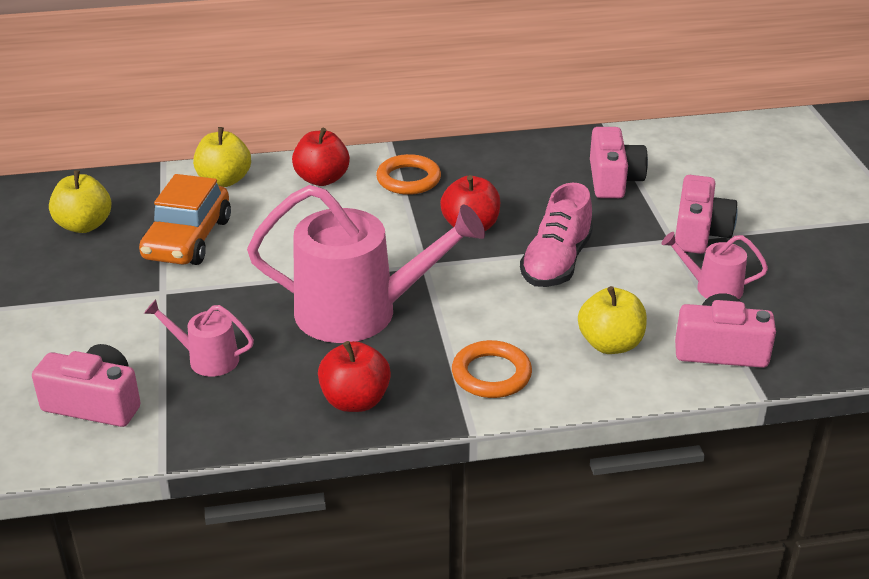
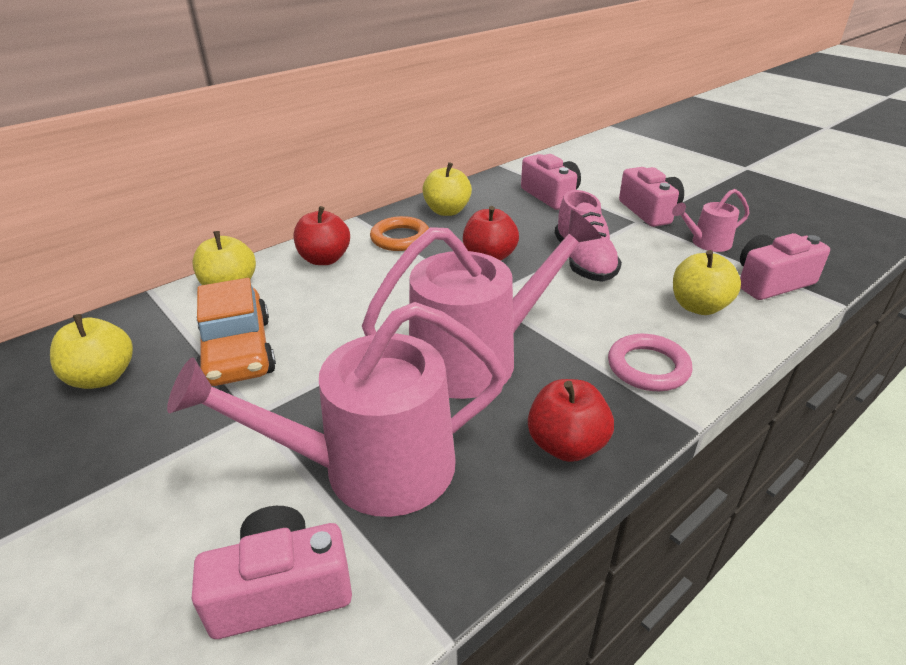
camera: 30 degrees left, 0 degrees up
pink watering can [144,299,254,377] -> pink watering can [167,302,506,517], size x2.14
orange ring [452,340,532,398] -> pink ring [608,334,693,391]
none -> yellow apple [422,162,472,216]

